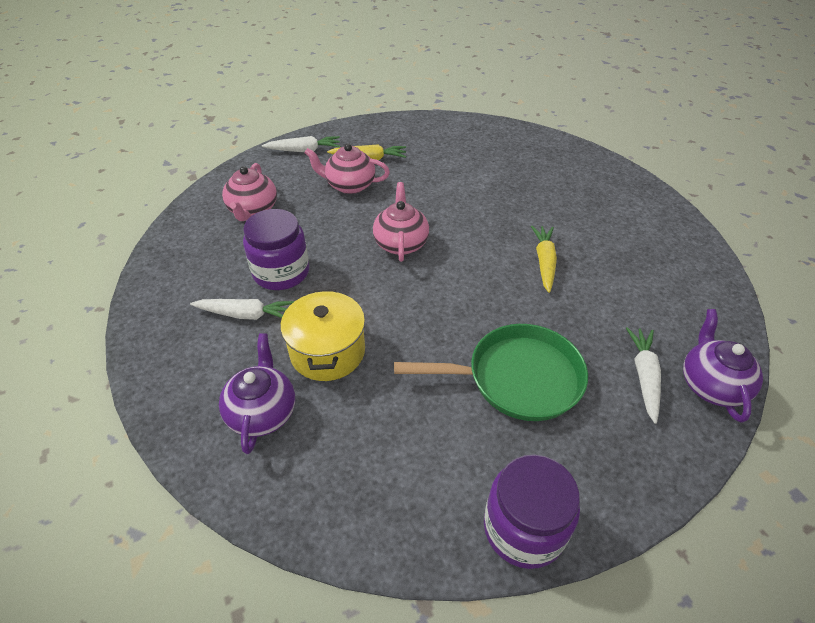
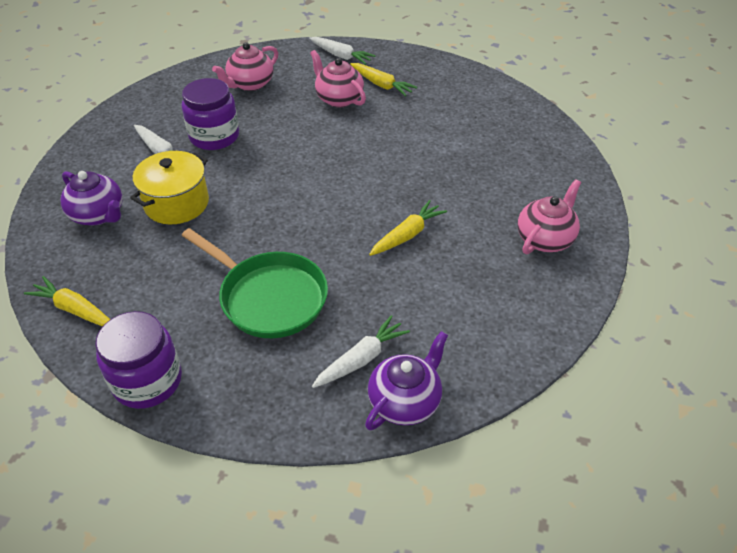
camera: 40 degrees right, 0 degrees up
purple teapot [219,333,295,454] -> purple teapot turned 90 degrees clockwise [61,171,123,225]
pink teapot [373,182,429,262] -> pink teapot moved to [518,179,581,254]
none -> yellow carrot [24,276,110,327]

